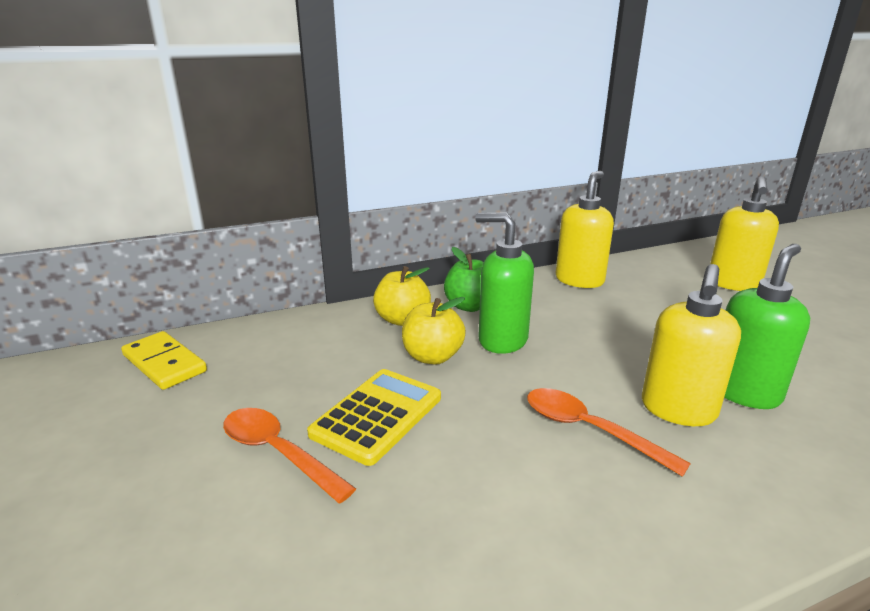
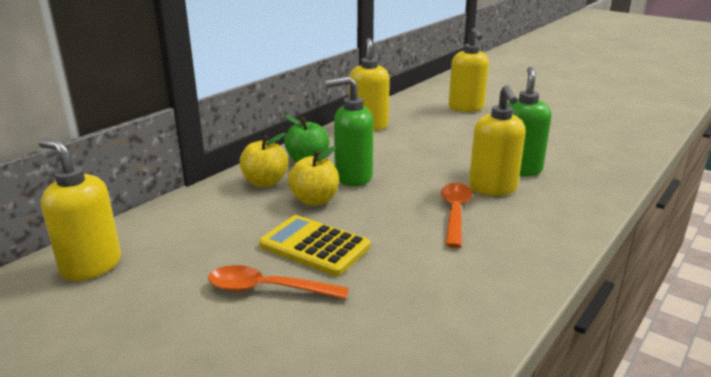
camera: 30 degrees left, 0 degrees up
yellow domino [121,331,207,390] -> yellow soap dispenser [38,138,121,281]
yellow calculator [307,369,441,466] -> yellow calculator turned 60 degrees counterclockwise [259,215,371,276]
orange spoon [527,388,691,477] -> orange spoon turned 90 degrees clockwise [441,183,473,248]

